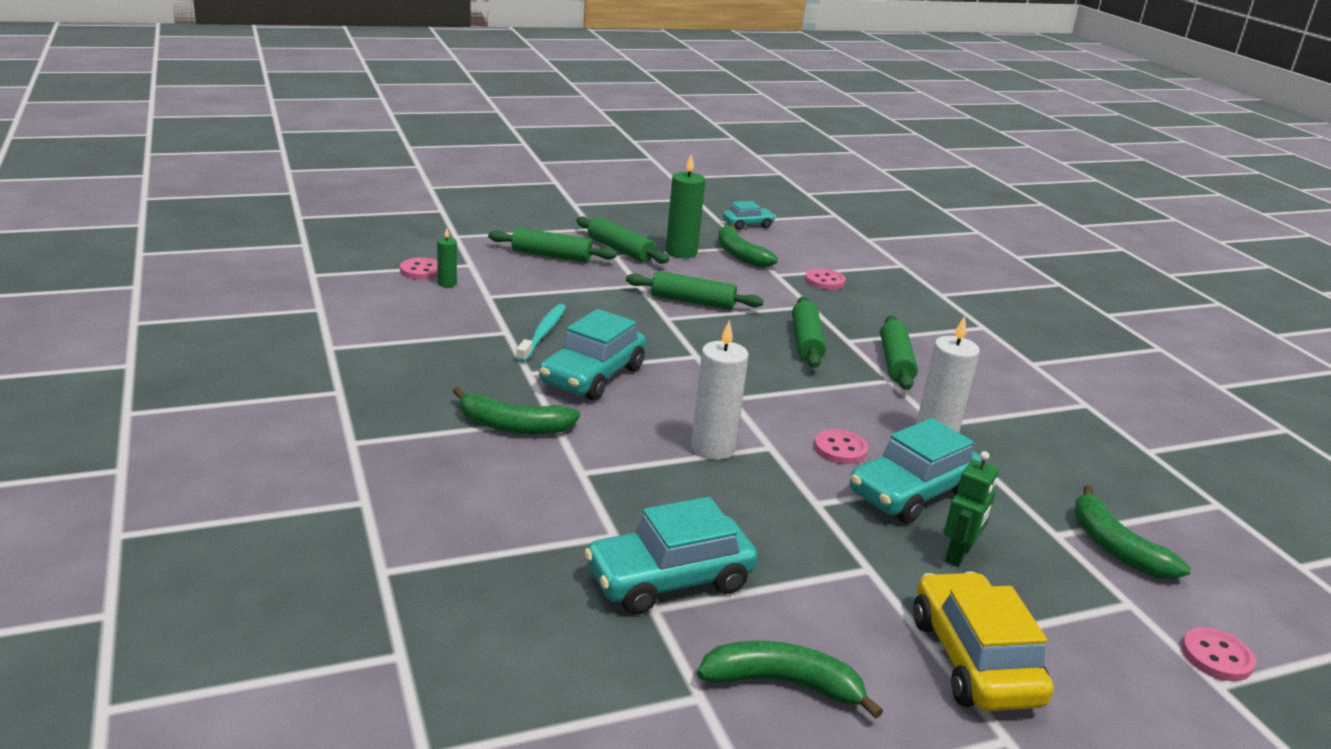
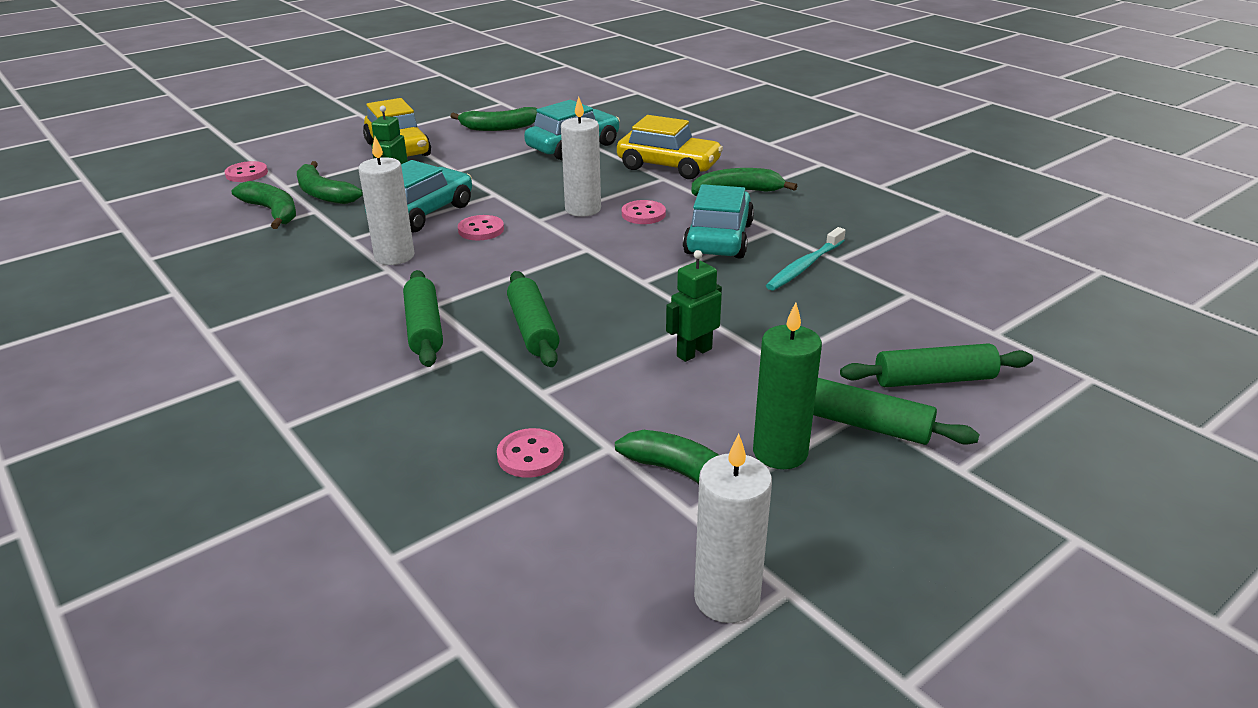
camera: 165 degrees right, 5 degrees up
pink button [400,257,438,280] -> pink button moved to [622,200,666,224]
green candle [437,228,457,287] -> none
turquoise toothbrush [516,304,566,363] -> turquoise toothbrush turned 45 degrees clockwise [766,227,846,290]
green rolling pin [626,271,764,310] -> green robot [666,250,722,362]
turquoise car [723,201,776,230] -> white candle [694,434,772,623]
none -> green banana [297,161,363,204]
none -> yellow car [617,115,723,179]

